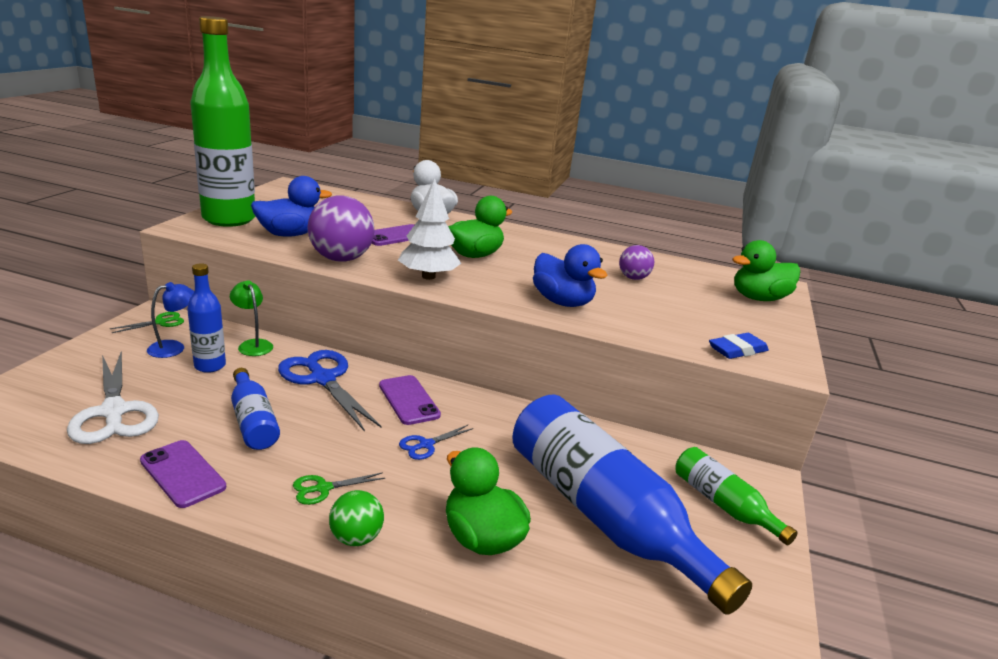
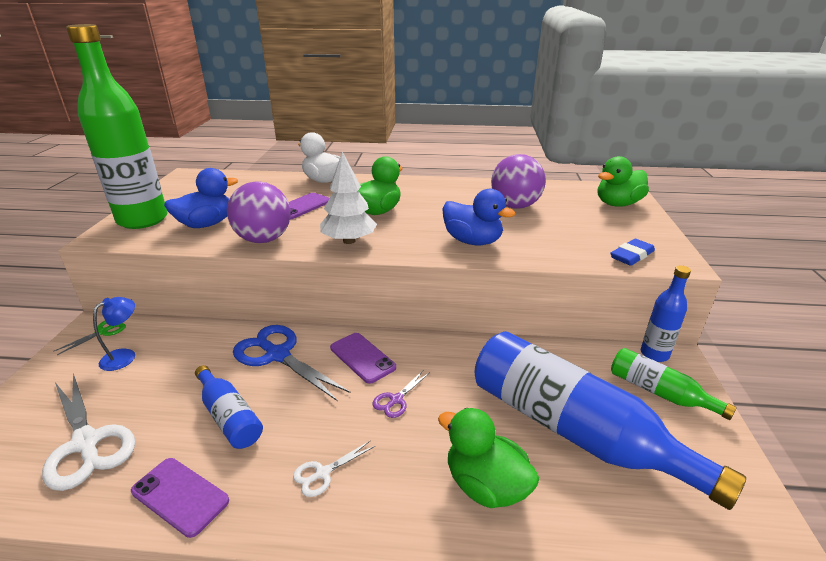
camera: 10 degrees left, 5 degrees up
blue bottle [187,263,226,373] -> blue bottle moved to [641,266,691,362]
green lamp [230,280,273,356] -> none
green scissors [293,472,385,505] -> white scissors [293,440,375,497]
green ball [329,490,384,546] -> none
blue scissors [399,425,474,460] -> purple scissors [372,371,430,418]
purple ball [619,245,654,280] -> purple ball [491,154,546,209], size x1.78

